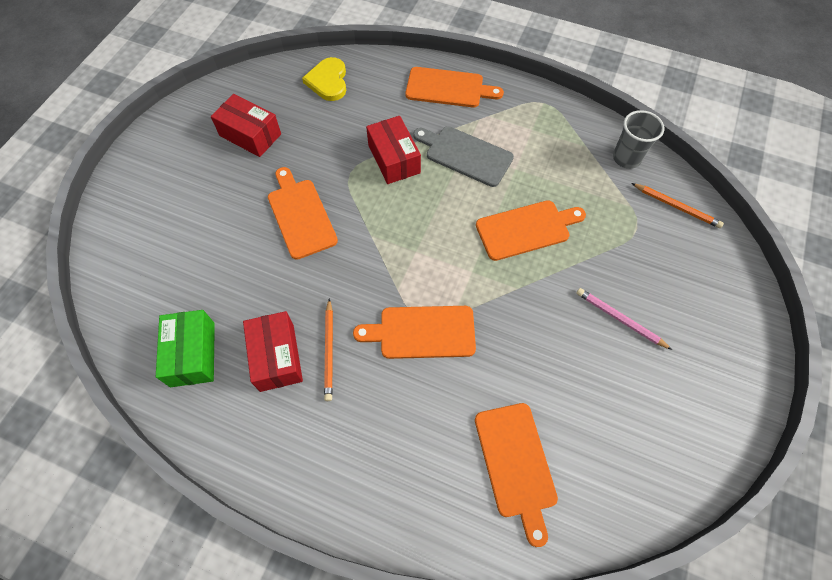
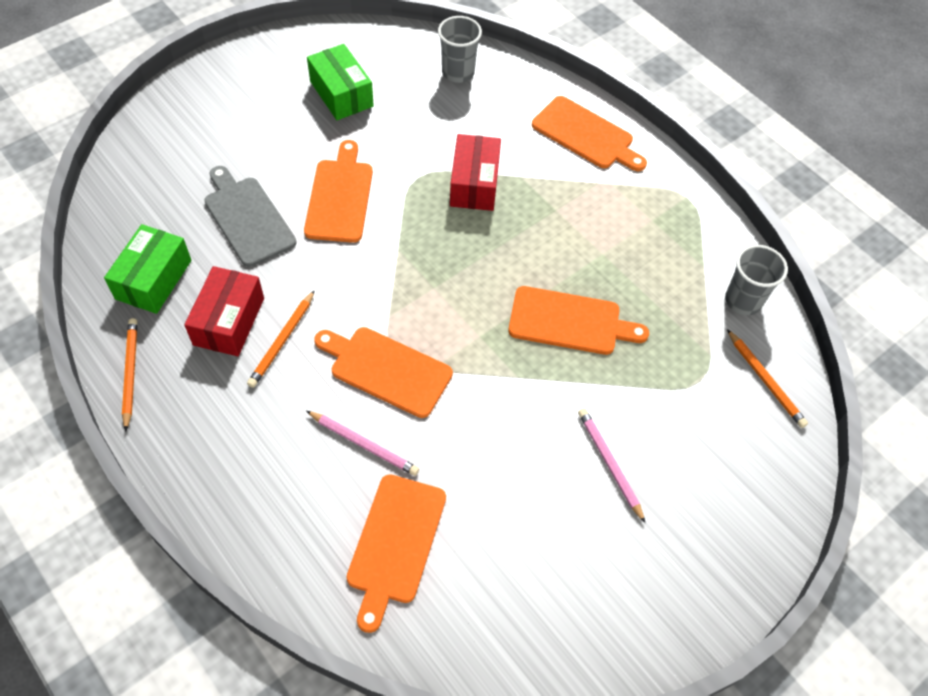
camera: 25 degrees right, 5 degrees down
red box [211,94,281,157] -> green box [307,44,374,120]
yellow heart [302,57,346,101] -> grey cup [438,16,482,83]
grey cutting board [413,126,514,187] -> grey cutting board moved to [204,166,296,267]
none -> orange pencil [122,318,137,432]
none -> pink pencil [306,411,419,476]

